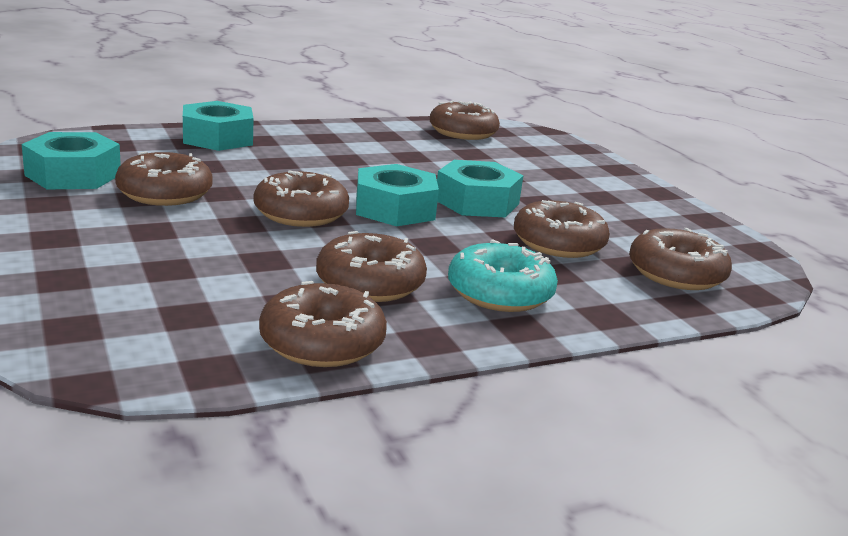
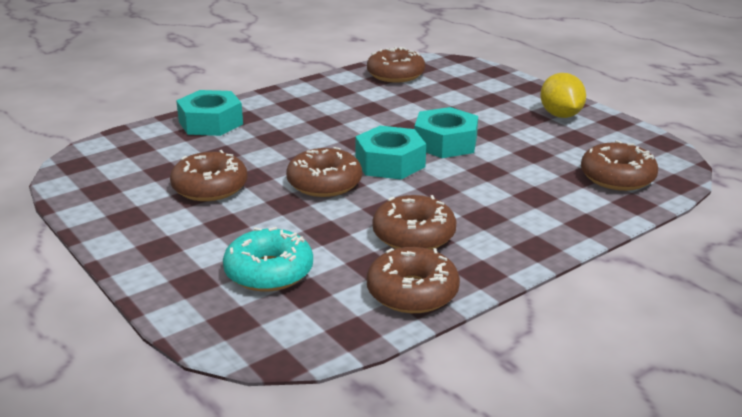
camera: 10 degrees left, 5 degrees up
turquoise nut [22,132,121,189] -> none
turquoise donut [448,239,558,312] -> turquoise donut moved to [223,227,313,291]
brown donut [514,200,610,258] -> none
none -> yellow lemon [540,73,586,118]

